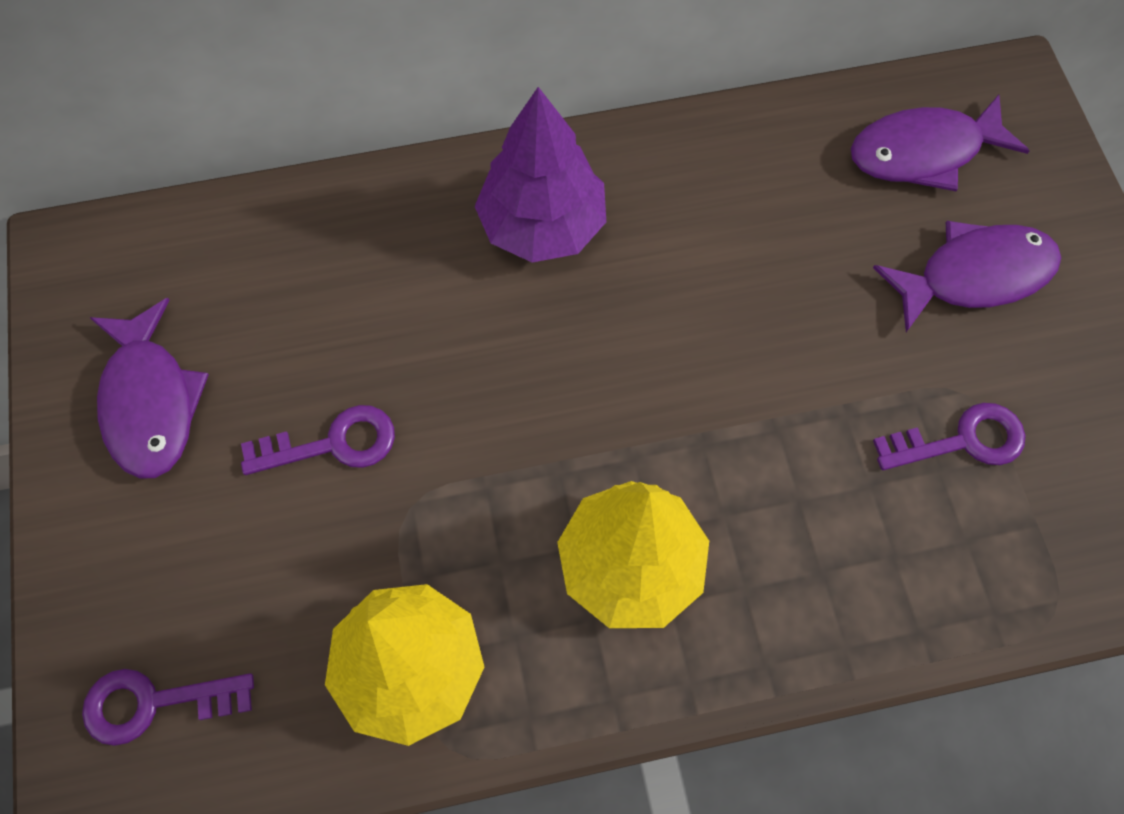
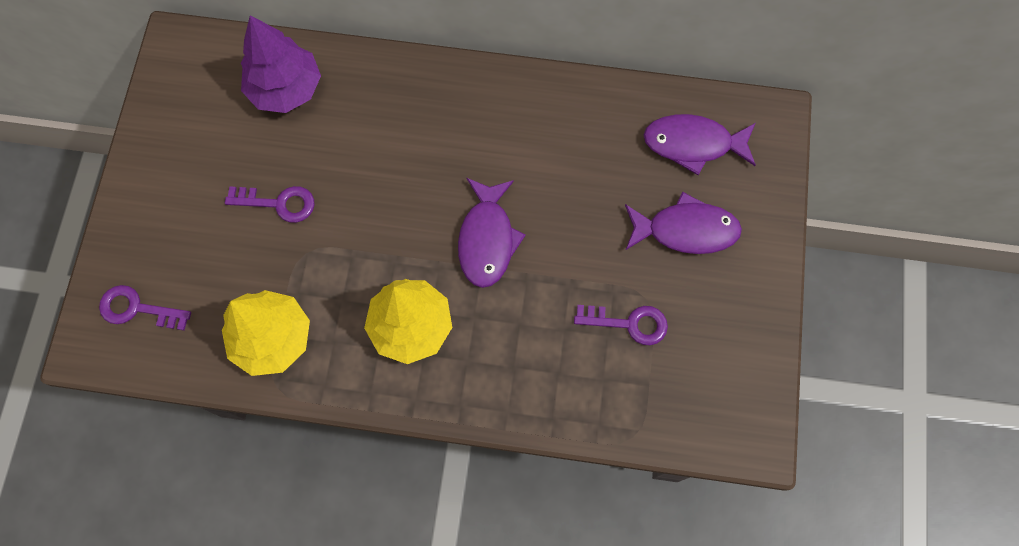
camera: 20 degrees right, 5 degrees up
purple fish [89,298,209,479] -> purple fish moved to [458,178,526,288]
purple tree [474,87,606,263] -> purple tree moved to [241,15,321,113]

